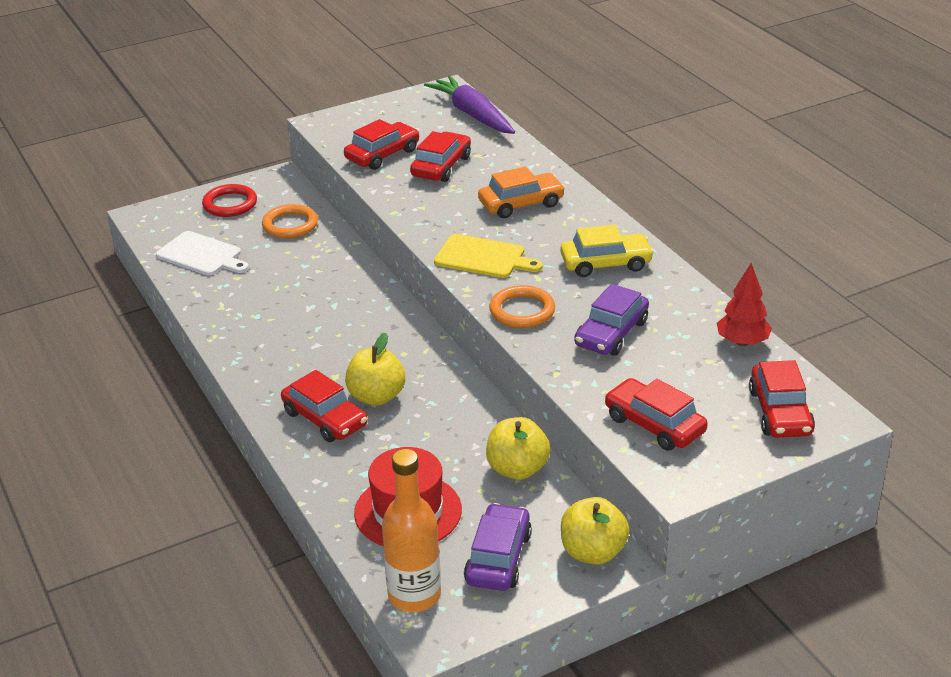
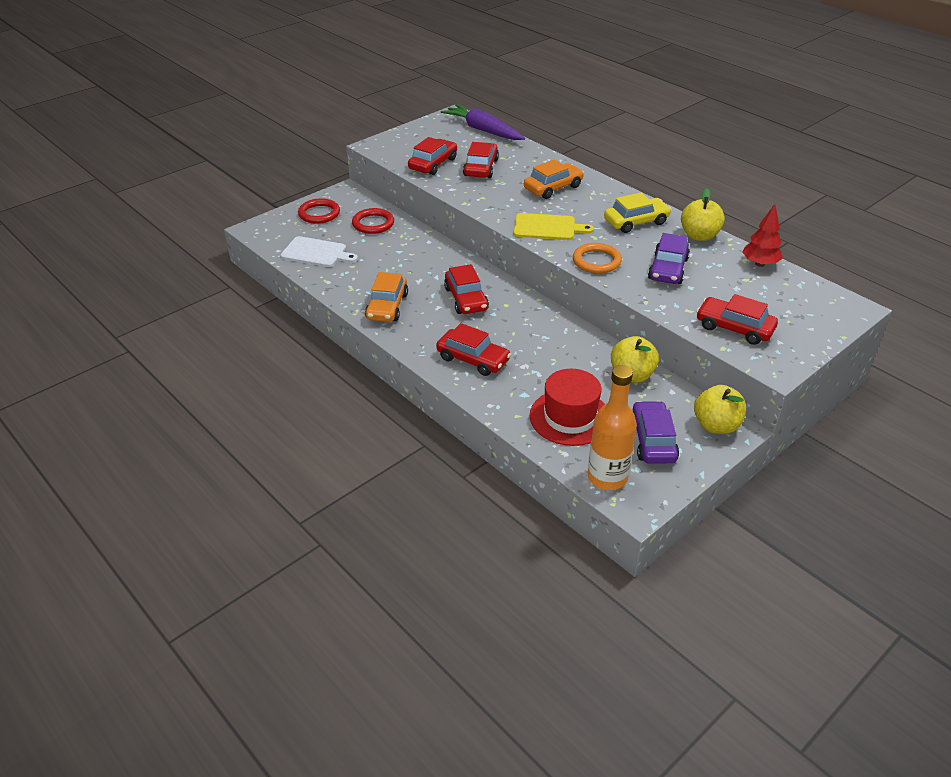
camera: 15 degrees left, 5 degrees up
orange ring [262,204,318,238] -> red ring [352,208,394,234]
yellow apple [345,333,405,406] -> yellow apple moved to [681,188,725,241]
red car [749,360,815,438] -> red car moved to [444,264,489,314]
none -> orange car [365,272,408,322]

